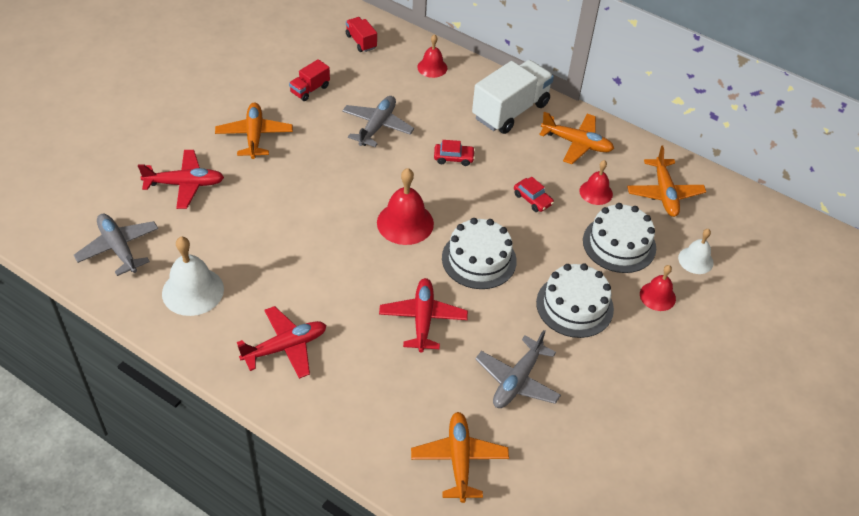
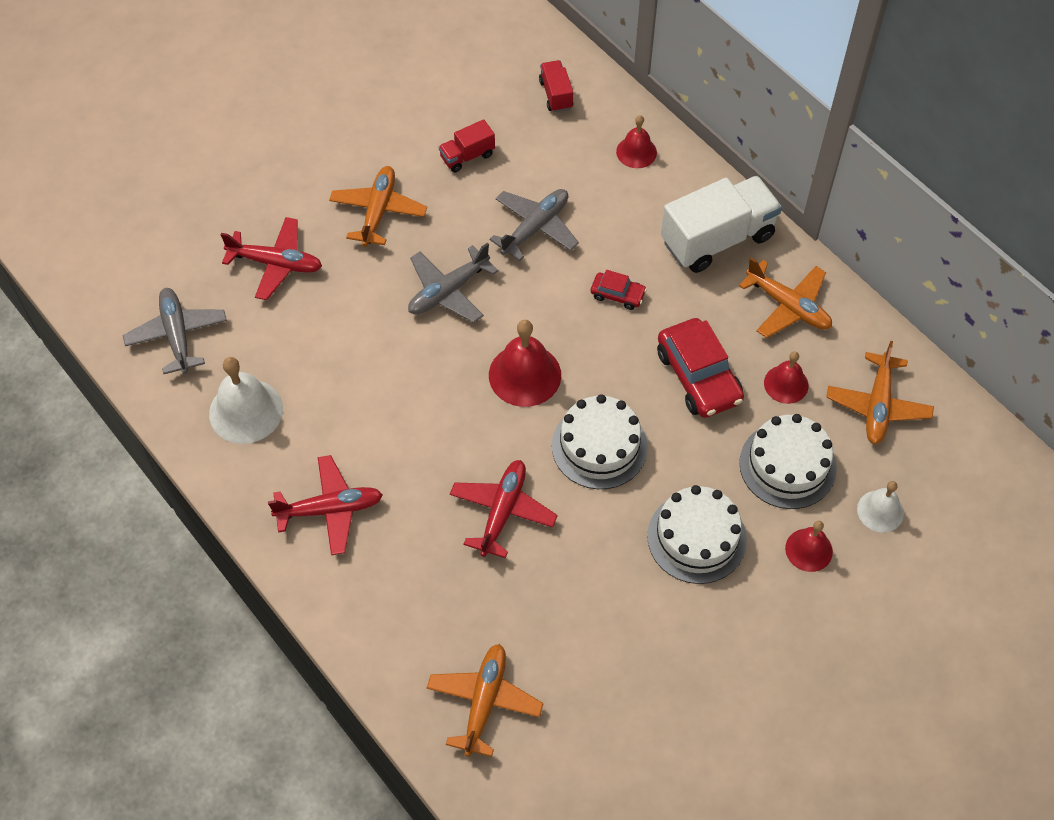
camera: 20 degrees right, 10 degrees up
grey plane [475,330,561,408] -> grey plane moved to [408,243,498,323]
red car [514,177,554,212] -> red car [657,318,744,418], size x1.93

